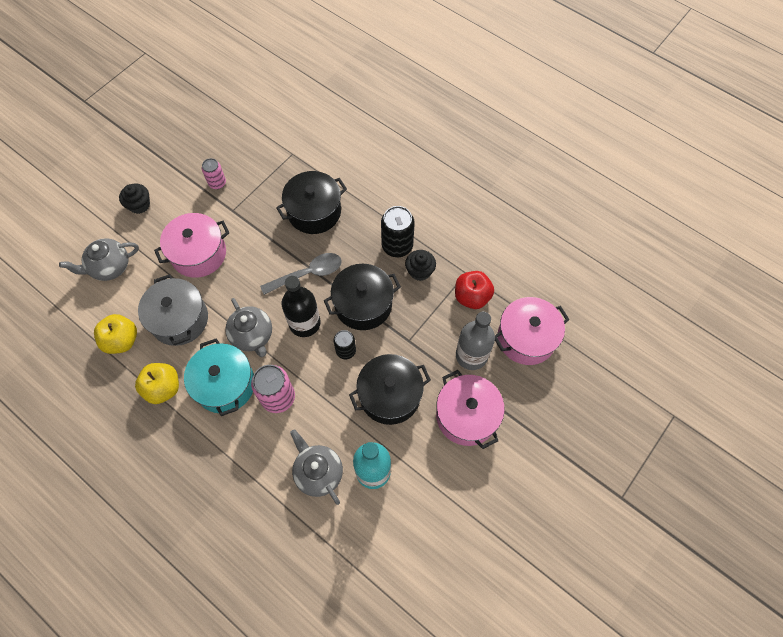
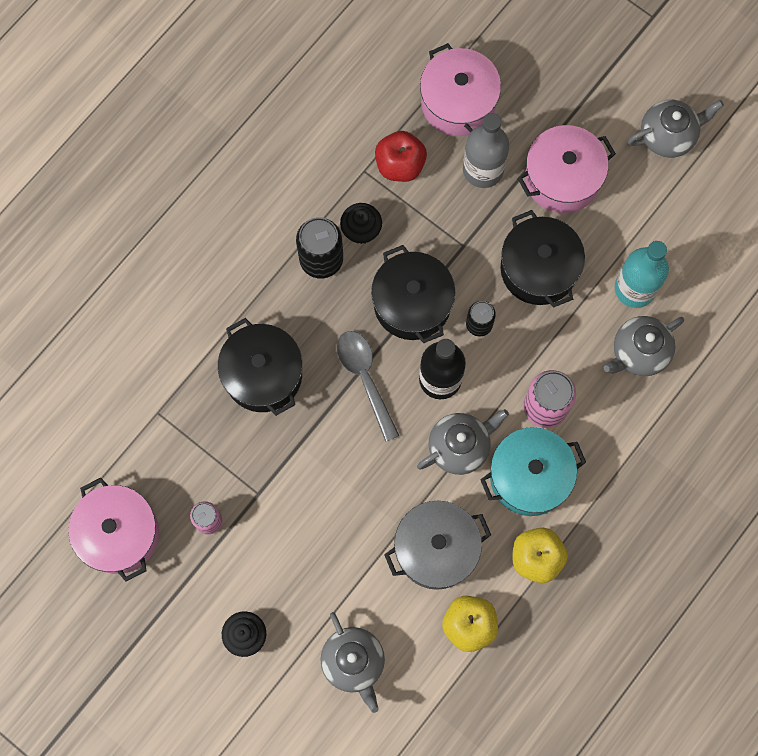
camera: 90 degrees left, 10 degrees up
pink pot [154,213,229,278] -> pink pot moved to [68,477,159,582]
none -> grey teapot [628,100,724,158]

